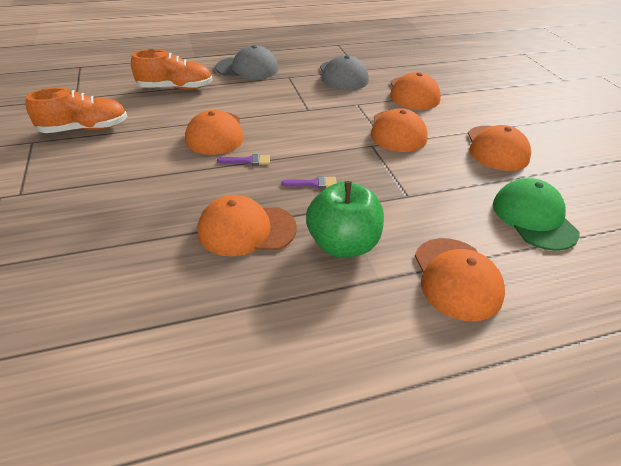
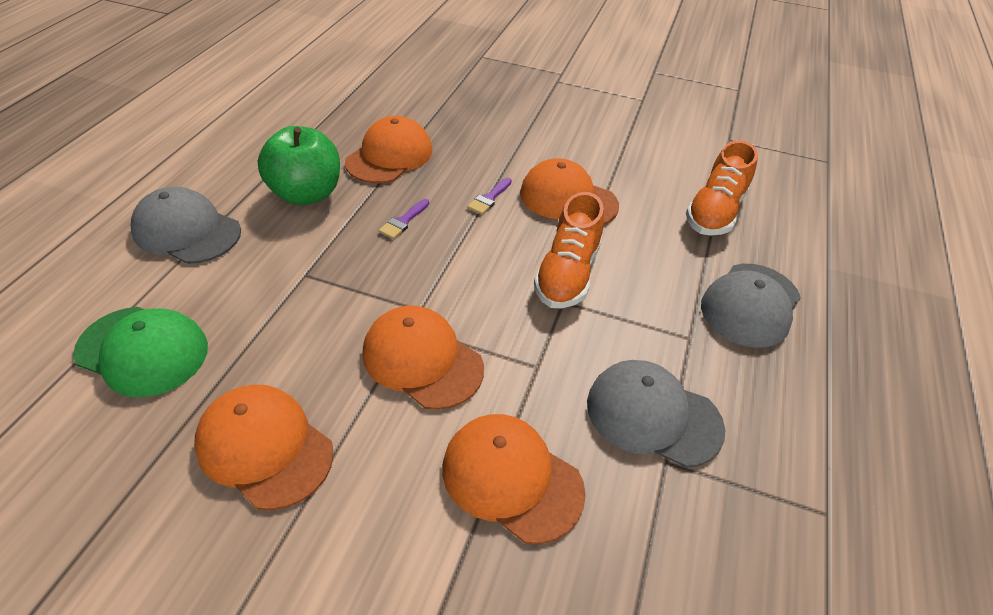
camera: 125 degrees right, 5 degrees up
orange shoe [26,88,128,133] -> orange shoe moved to [534,192,604,308]
orange cap [415,238,505,321] -> grey cap [130,187,241,264]

